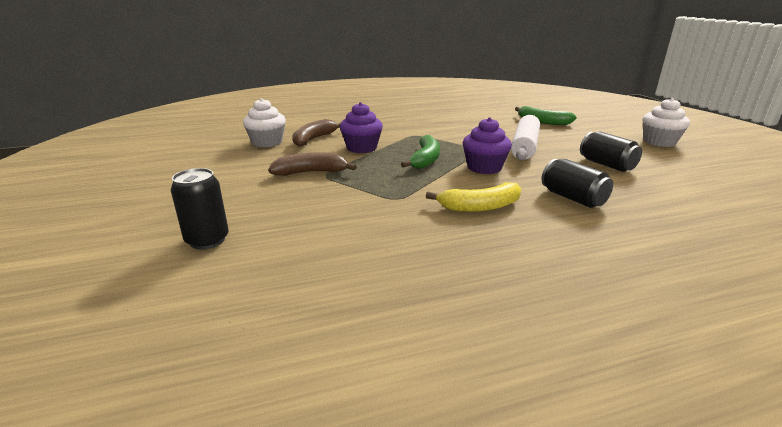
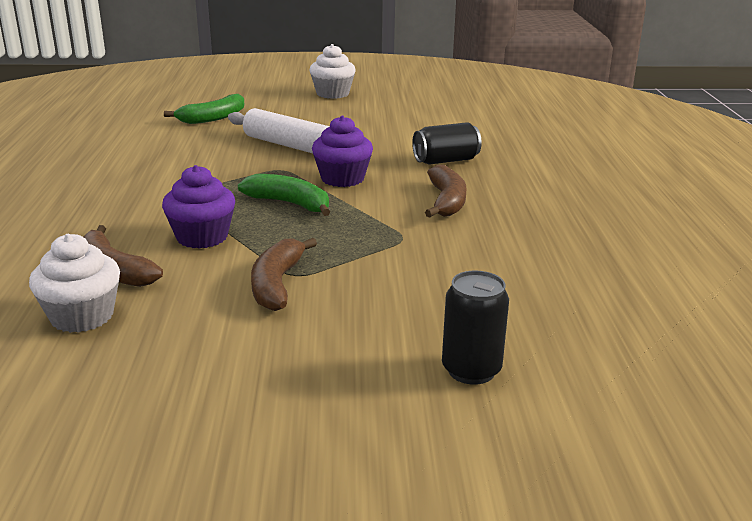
camera: 75 degrees left, 0 degrees up
yellow banana [426,183,521,212] -> brown banana [425,165,466,218]
black can [580,131,642,172] -> none

